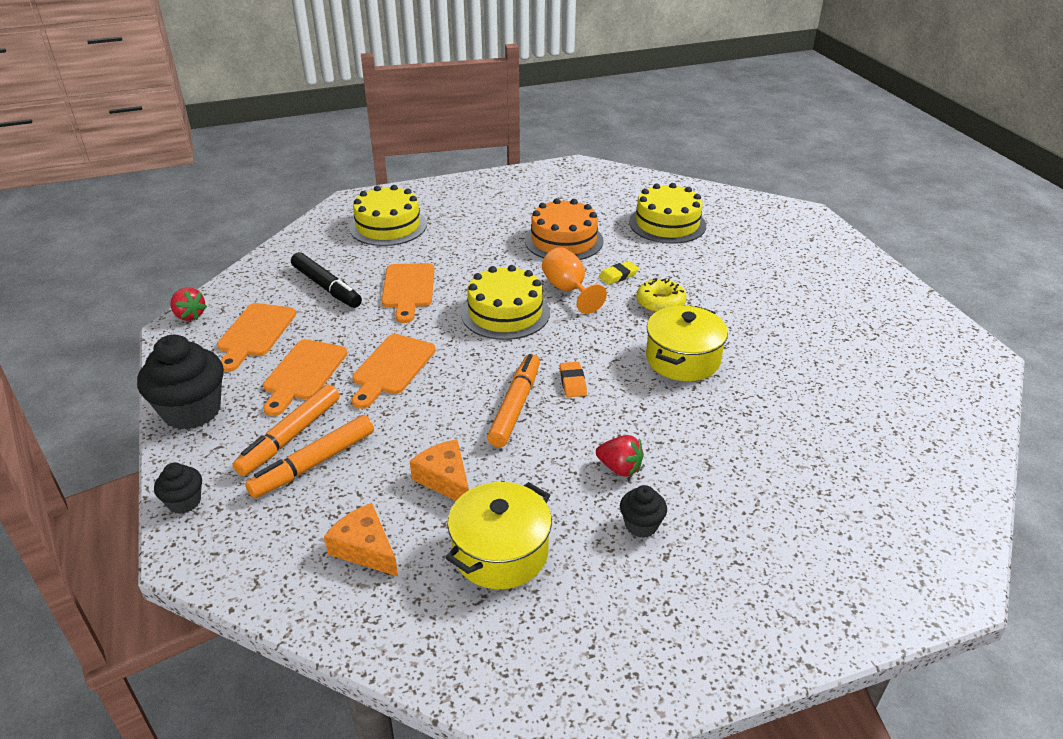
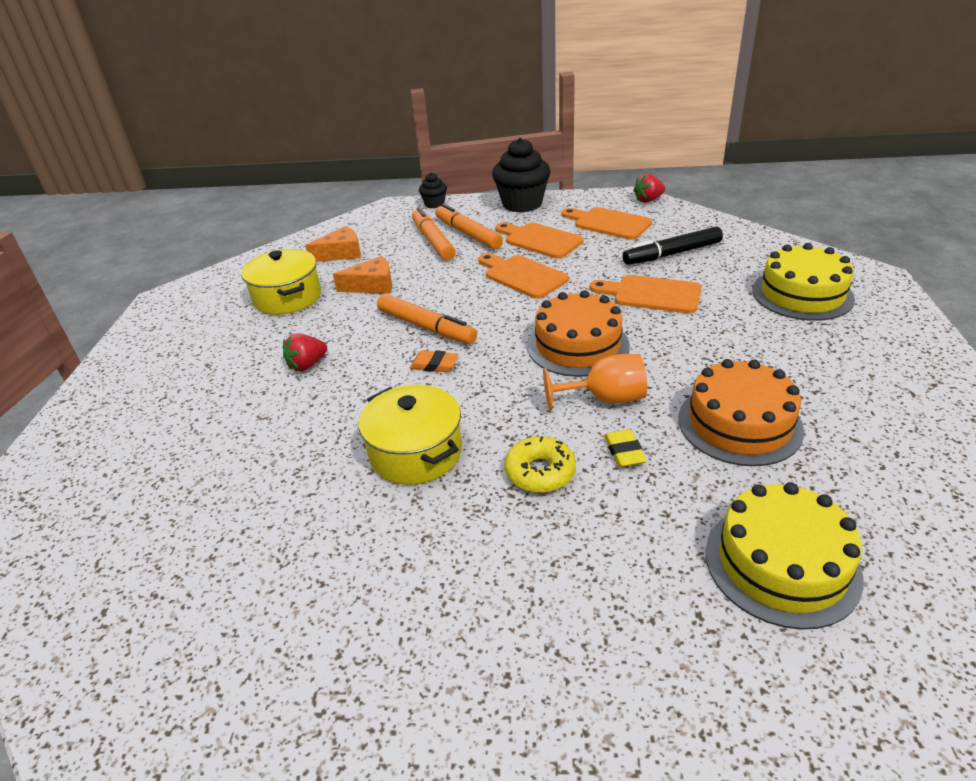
camera: 115 degrees right, 0 degrees up
yellow cake [461,265,550,340] -> orange cake [527,290,630,377]
black cupcake [620,485,667,538] -> none

